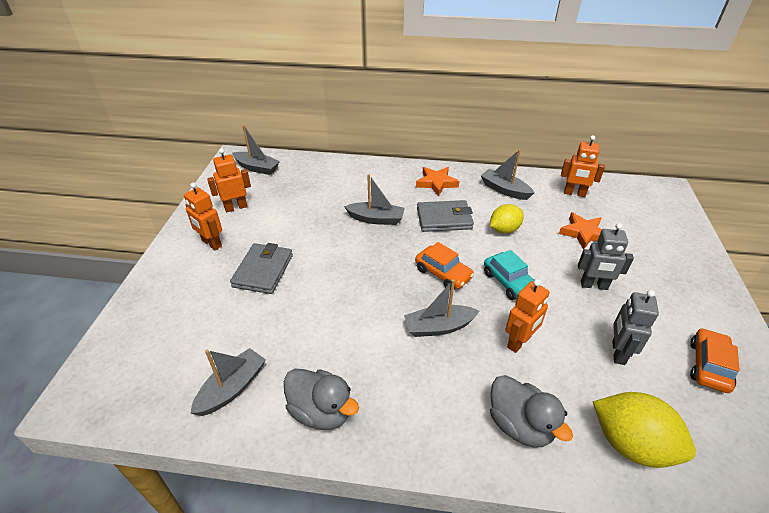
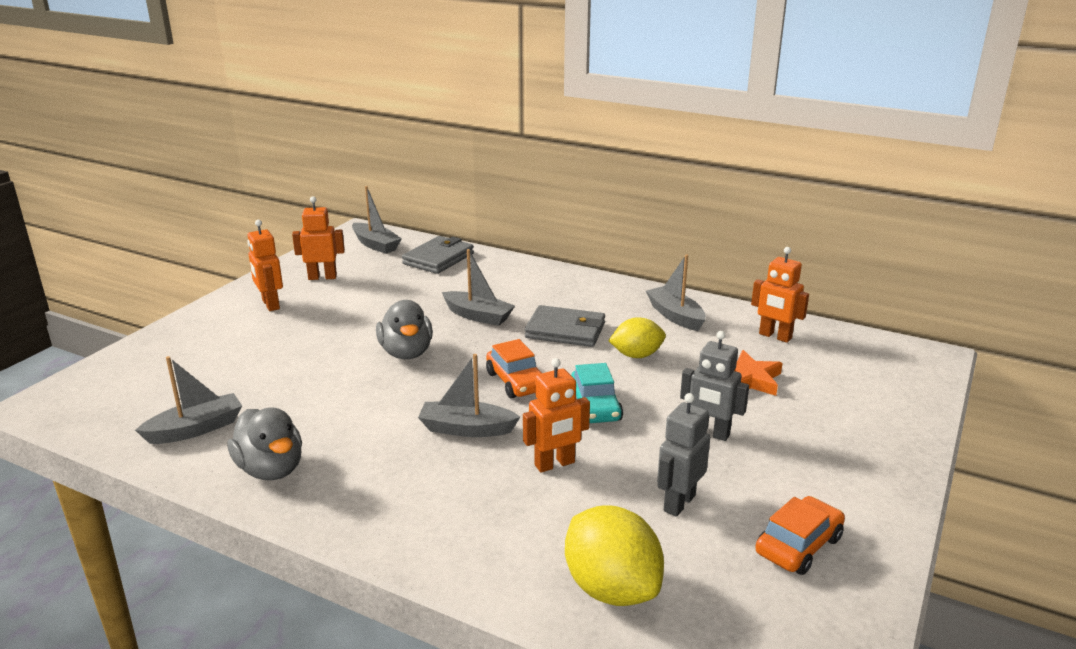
camera: 20 degrees right, 15 degrees down
grey wallet [230,243,293,294] -> grey wallet moved to [402,236,474,274]
orange star [416,167,459,197] -> none
grey duck [490,375,573,447] -> grey duck moved to [376,300,433,359]

